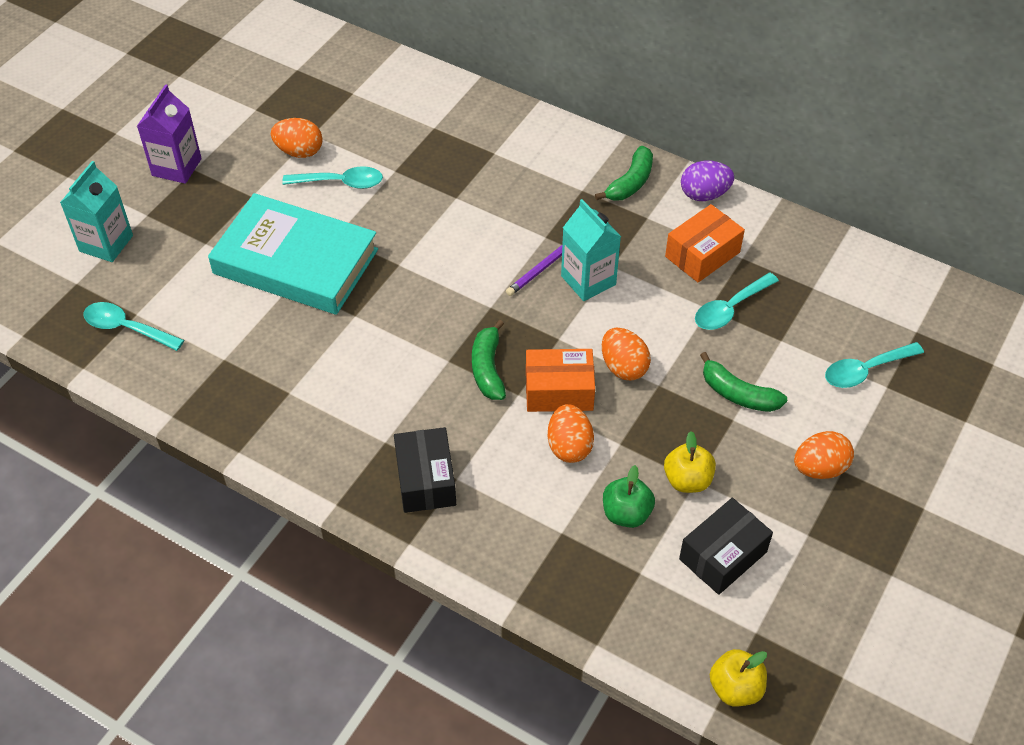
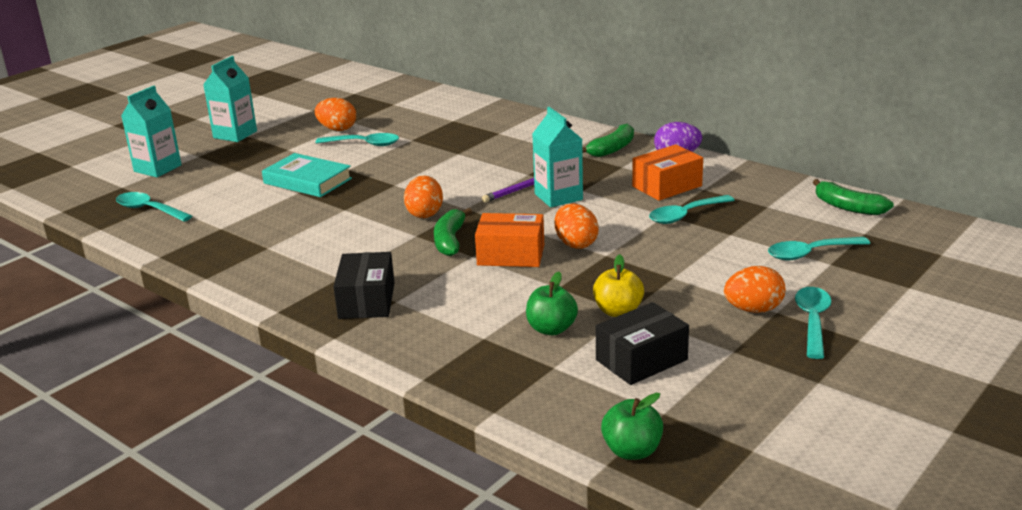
camera: 10 degrees right, 25 degrees down
purple carton [137,84,202,184] -> turquoise carton [203,56,257,142]
turquoise book [208,193,378,315] -> turquoise book [262,153,352,197], size x0.61
orange egg [548,404,594,463] -> orange egg moved to [404,175,443,218]
green banana [700,352,787,412] -> green banana moved to [813,179,894,215]
yellow apple [710,649,767,706] -> green apple [601,393,663,460]
none -> turquoise spoon [795,287,831,359]

